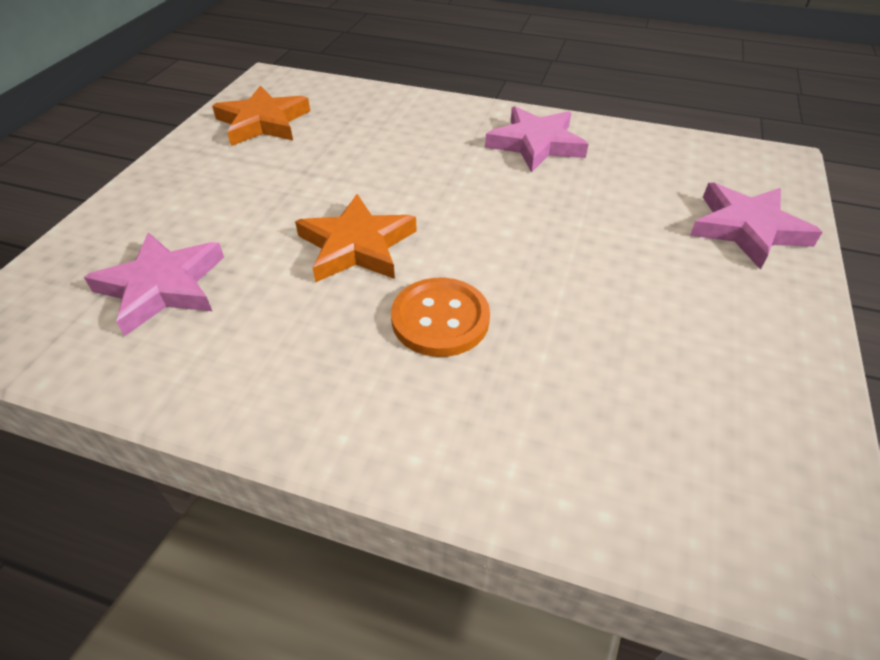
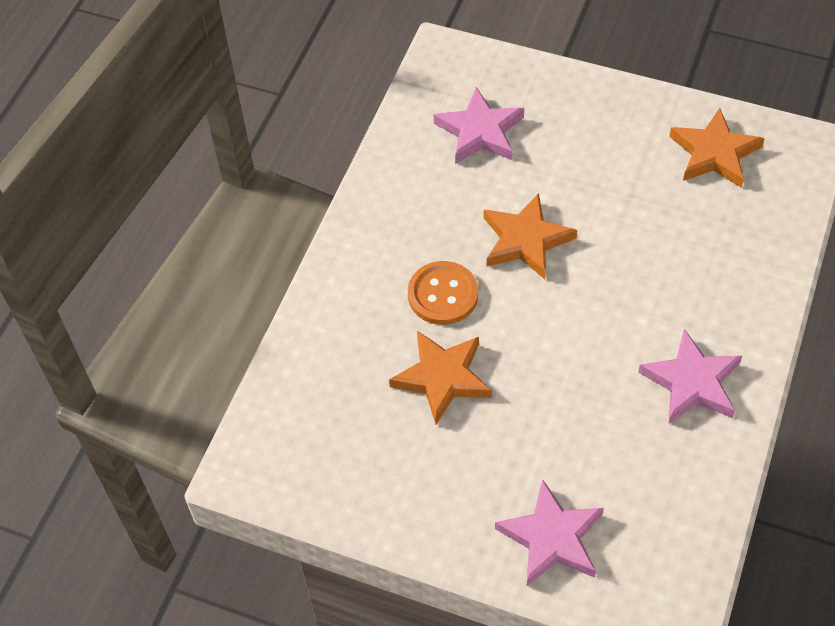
camera: 95 degrees right, 10 degrees up
none -> orange star [389,331,492,425]

